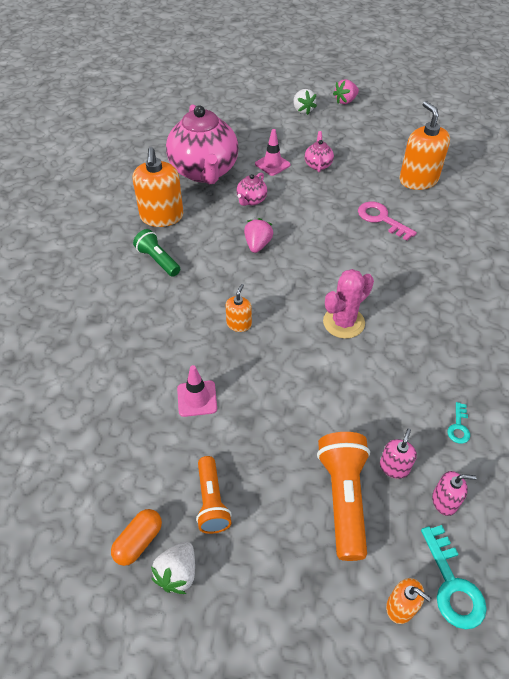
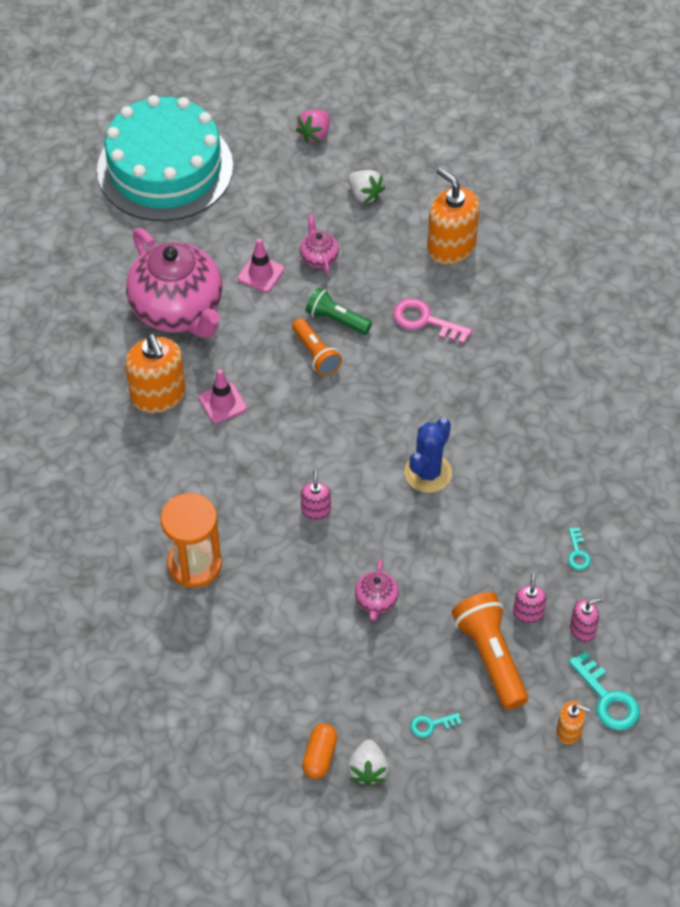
camera: 20 degrees left, 5 degrees up
green flashlight [133,229,180,277] -> green flashlight moved to [306,287,372,335]
pink traffic cone [177,365,217,417] -> pink traffic cone moved to [199,369,247,423]
orange flashlight [196,456,232,534] -> orange flashlight moved to [292,318,342,376]
orange soap dispenser [226,284,252,332] -> pink soap dispenser [301,470,331,520]
pink teapot [236,172,267,206] -> pink teapot moved to [355,559,399,621]
pink strawberry [244,218,273,253] -> none
white strawberry [293,89,317,115] -> white strawberry moved to [348,170,385,204]
pink cactus [323,269,374,339] -> blue cactus [404,418,452,493]
none -> turquoise cake [97,95,233,221]
none -> orange hourglass [161,493,222,588]
none -> turquoise key [410,713,461,738]

